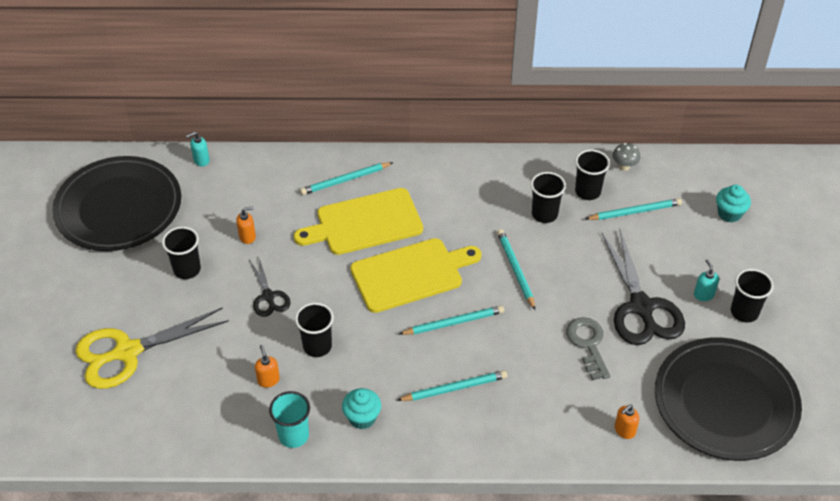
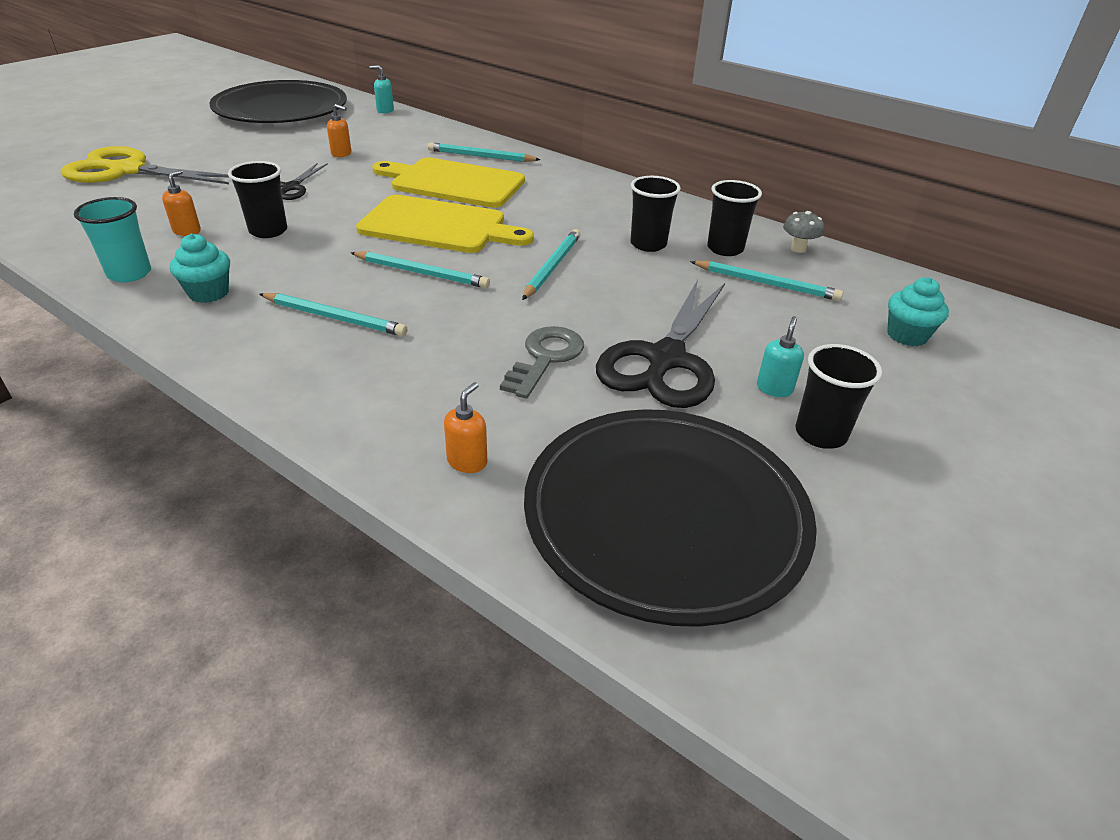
camera: 35 degrees right, 10 degrees down
black cup [162,227,201,279] -> none
orange soap dispenser [615,405,639,439] -> orange soap dispenser turned 120 degrees clockwise [444,382,487,473]

